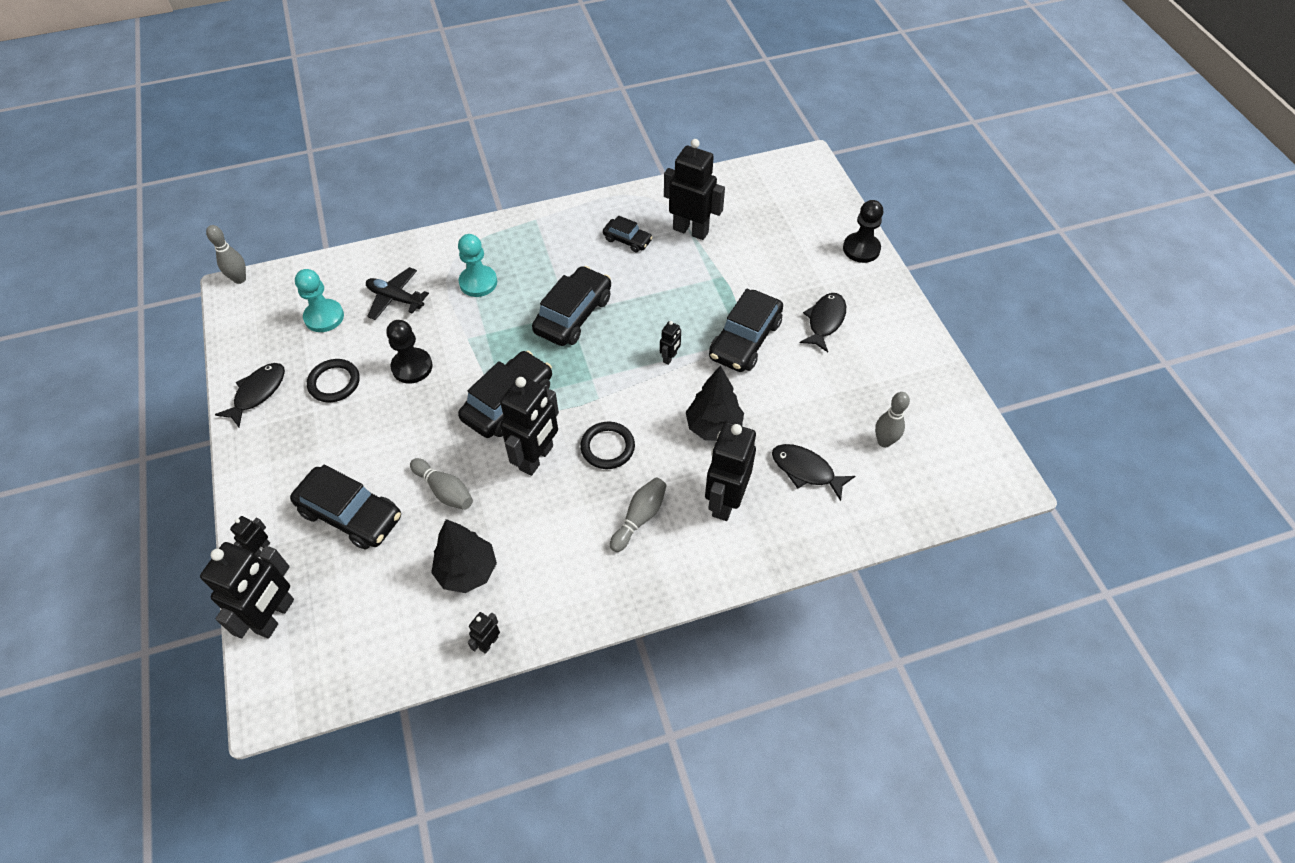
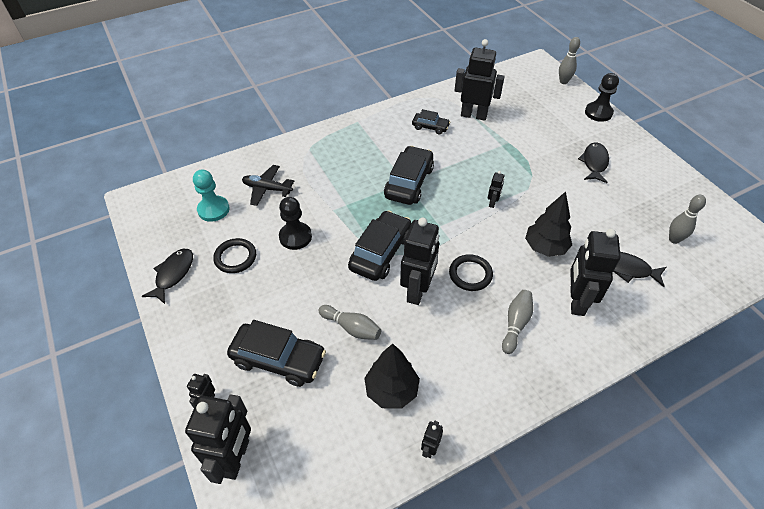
camera: 10 degrees left, 5 degrees down
grey bowling pin [206,225,246,284] -> grey bowling pin moved to [559,37,580,84]
turquoise pawn [458,234,497,297] -> none
black car [709,289,783,372] -> none

